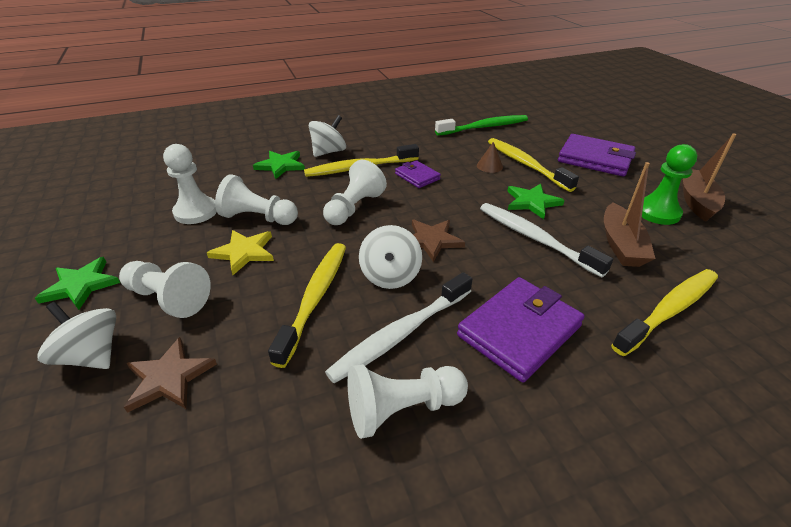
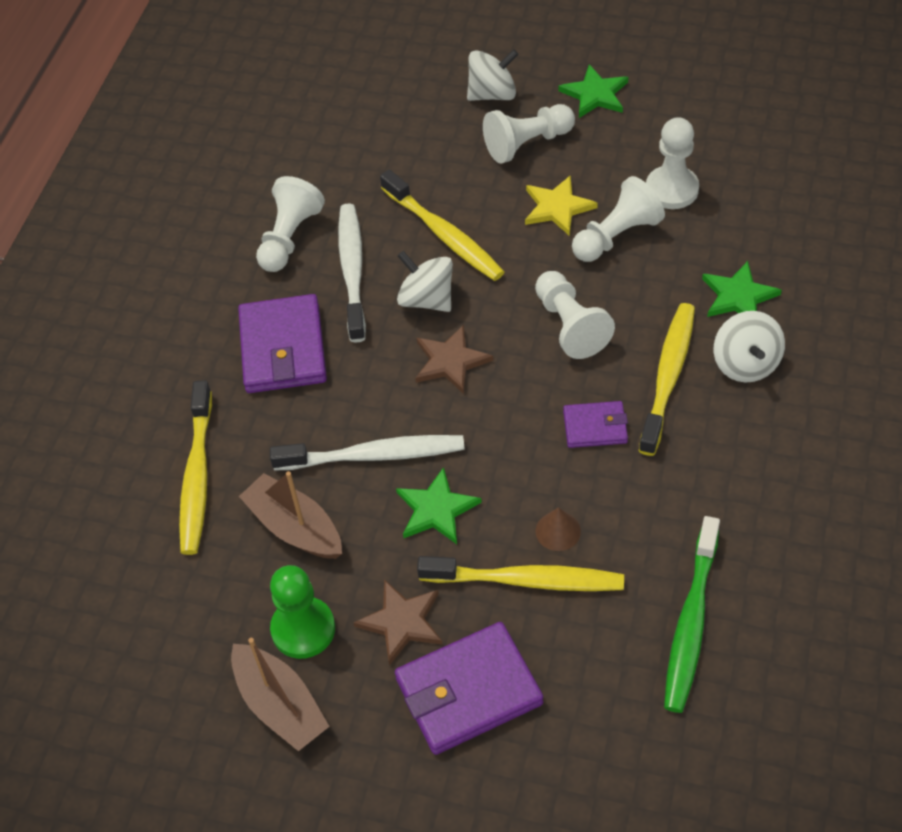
camera: 130 degrees right, 15 degrees up
brown star [124,337,217,413] -> brown star moved to [353,579,442,665]

